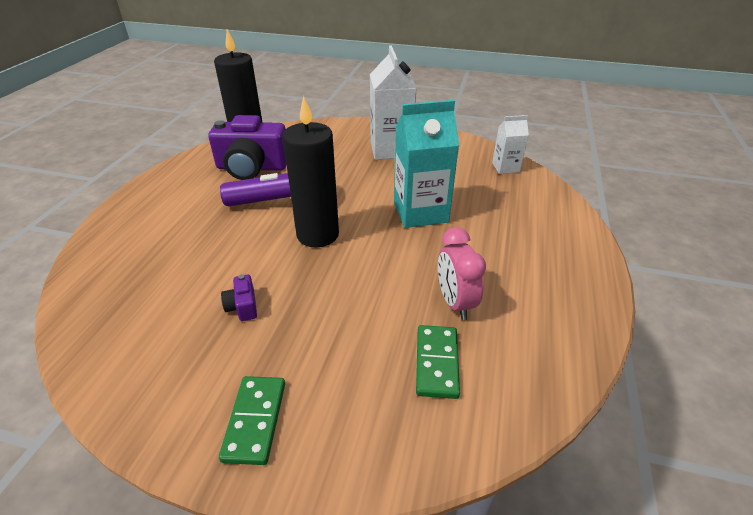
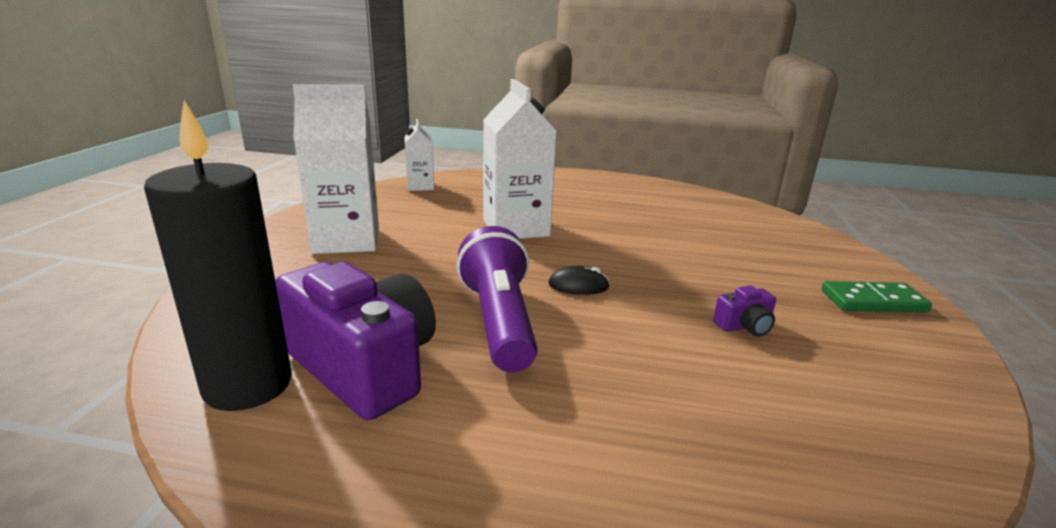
camera: 95 degrees left, 15 degrees down
purple camera [208,115,286,180] -> purple camera turned 45 degrees counterclockwise [275,262,436,420]
black candle [283,96,339,247] -> black mouse [548,266,610,295]
turquoise carton [394,100,459,228] -> white carton [483,79,557,239]
green domino [416,325,460,399] -> none
pink clock [438,227,486,320] -> none

